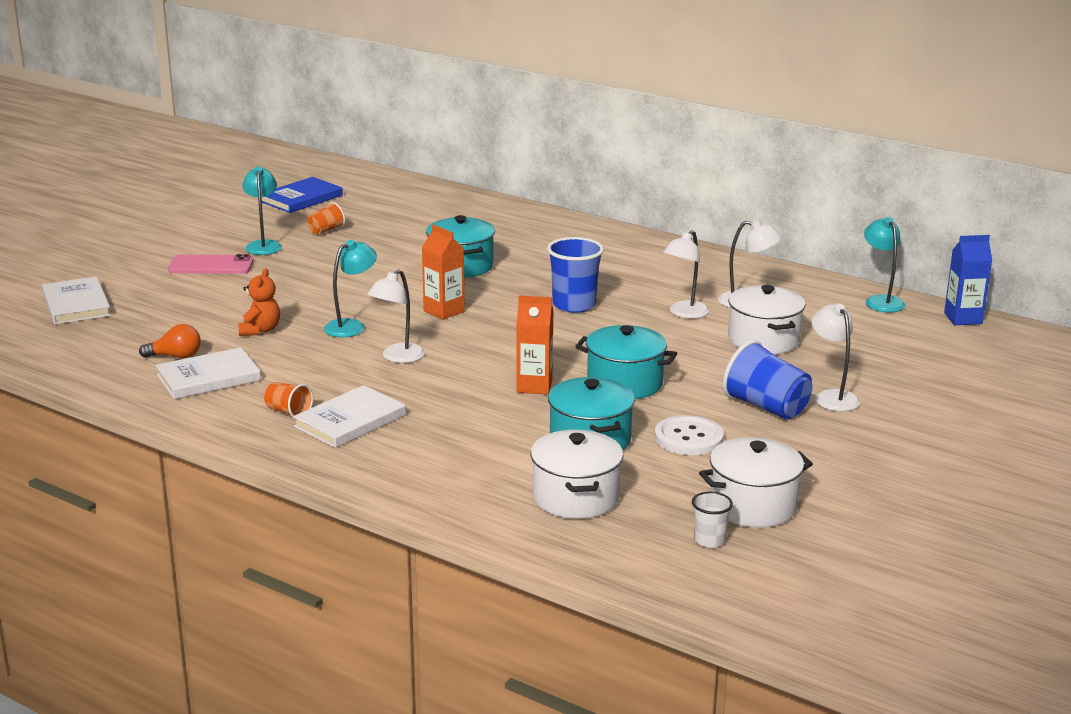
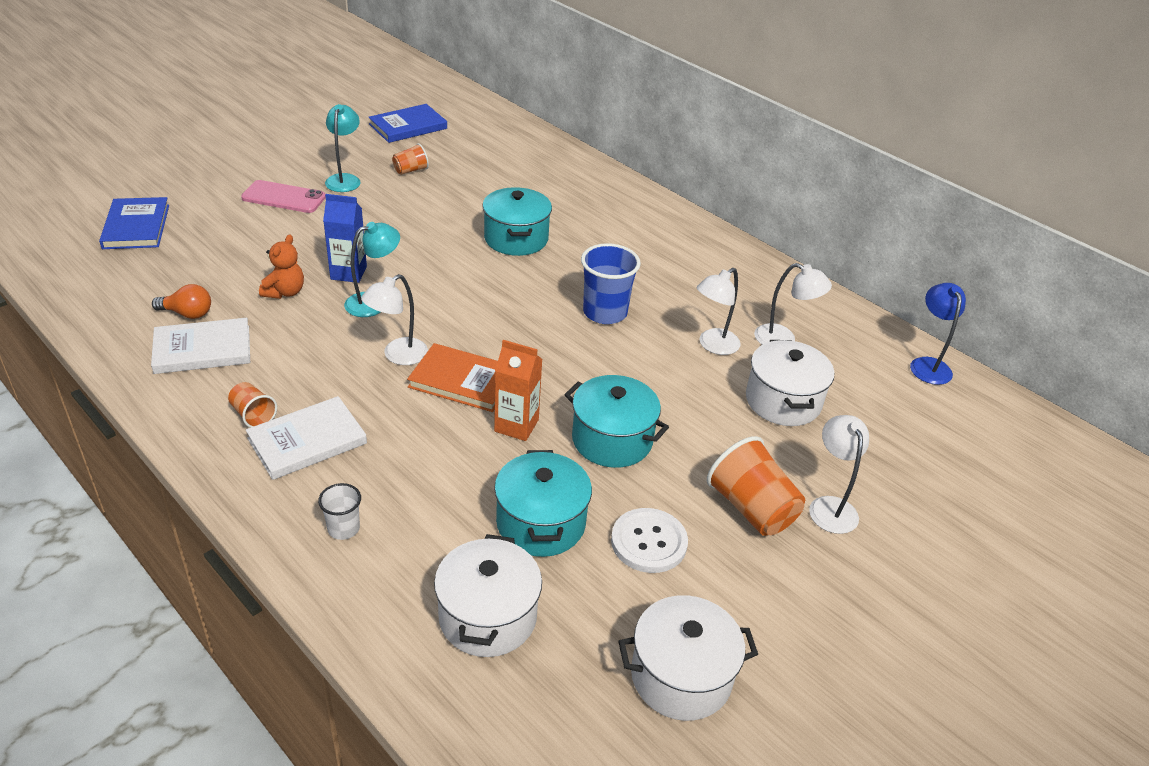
camera: 10 degrees right, 15 degrees up
white book [42,276,111,324] -> blue book [99,197,169,249]
orange carton [422,224,465,320] -> none
white cup [692,492,733,548] -> white cup moved to [318,483,361,540]
blue cup [723,340,813,420] -> orange cup [707,436,805,536]
turquoise lamp [864,217,905,312] -> blue lamp [910,283,966,385]
blue carton [944,235,992,325] -> blue carton moved to [323,194,367,283]
none -> orange book [407,343,498,412]

